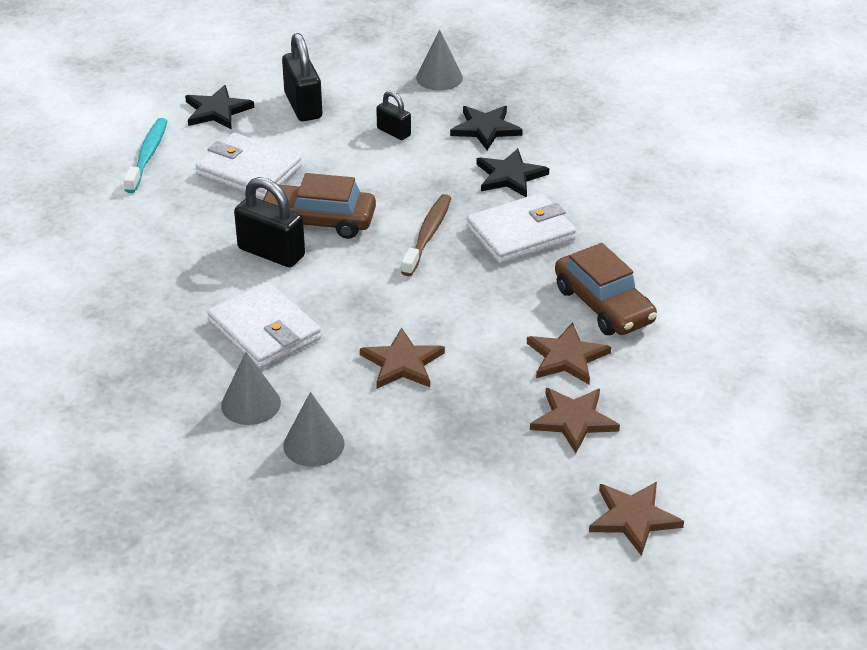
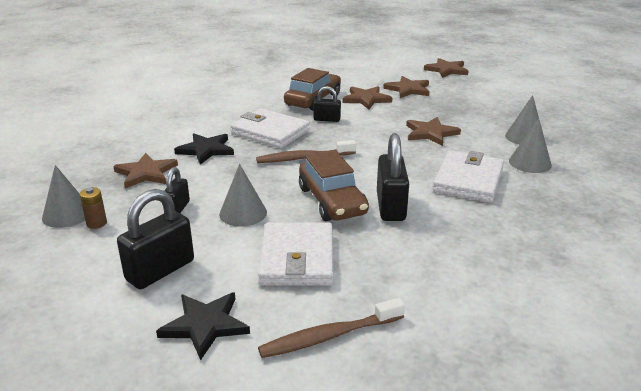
camera: 120 degrees left, 10 degrees down
turquoise toothbrush [123,118,167,193] -> brown toothbrush [258,298,405,358]
black star [450,106,523,150] -> brown star [113,153,178,188]
none -> brown battery [79,187,107,229]
none -> grey cone [219,164,267,226]
none -> black padlock [314,86,341,122]

